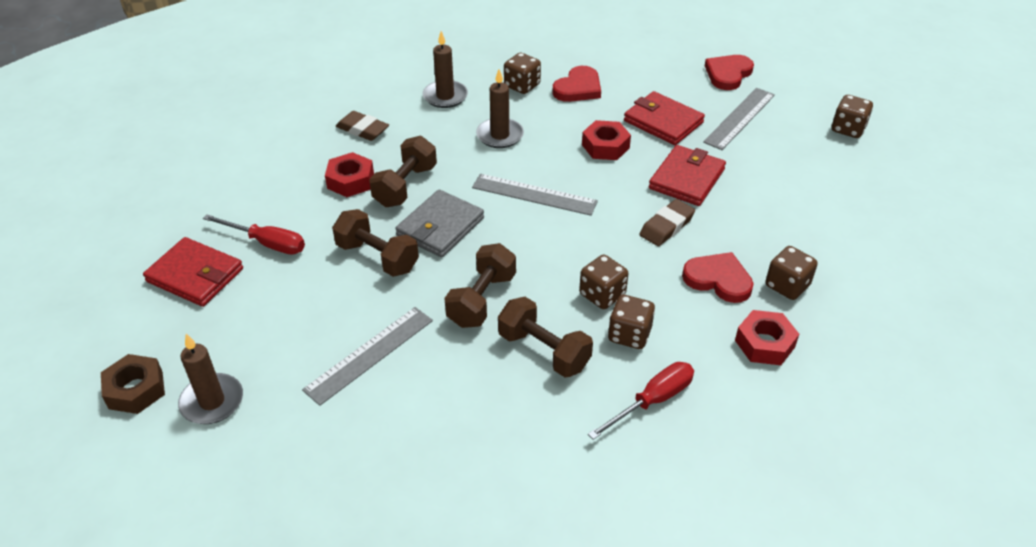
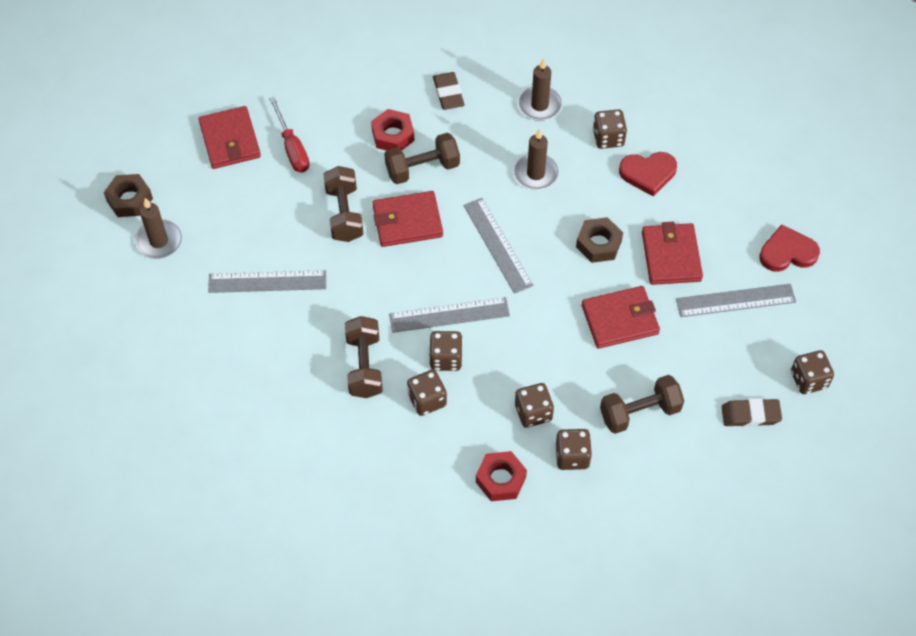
camera: 45 degrees right, 15 degrees up
grey wallet [395,190,484,257] -> red wallet [372,191,443,247]
brown dumbbell [445,243,516,328] -> brown dumbbell moved to [600,375,684,434]
red nut [582,120,631,160] -> brown nut [576,217,623,263]
red screwdriver [588,362,694,440] -> none
brown eraser [639,199,695,246] -> brown eraser moved to [722,398,782,427]
red heart [682,252,754,303] -> brown dice [515,383,554,428]
none -> grey ruler [389,297,510,333]

